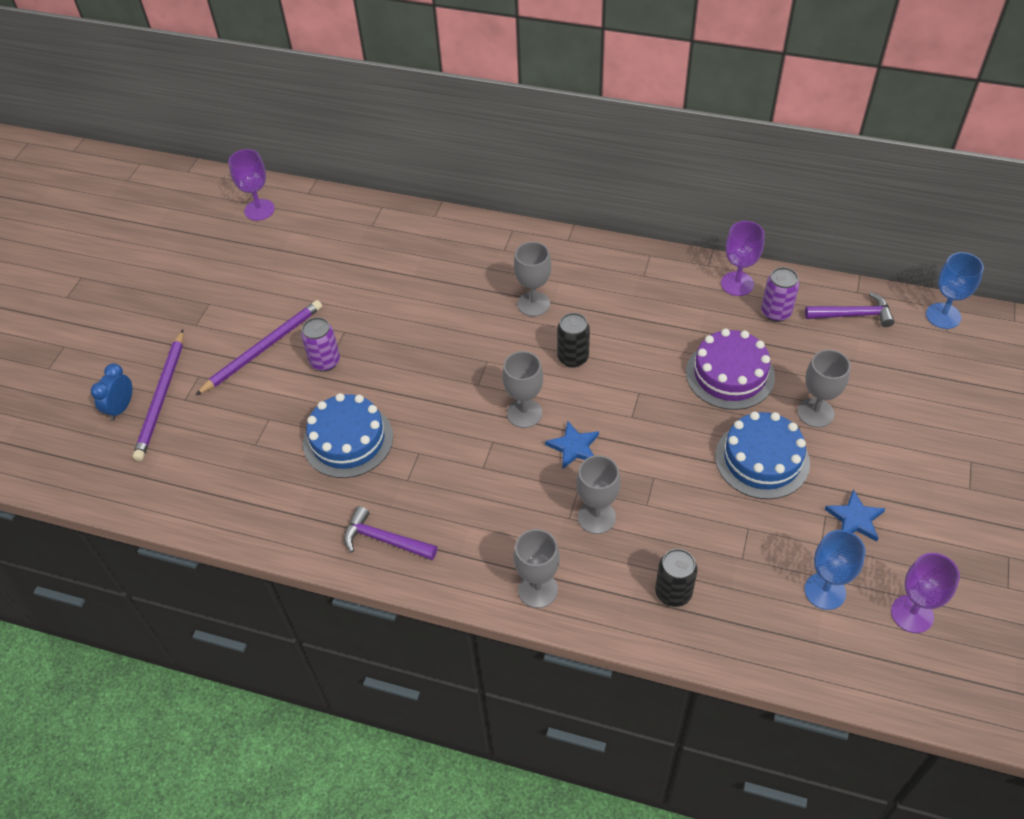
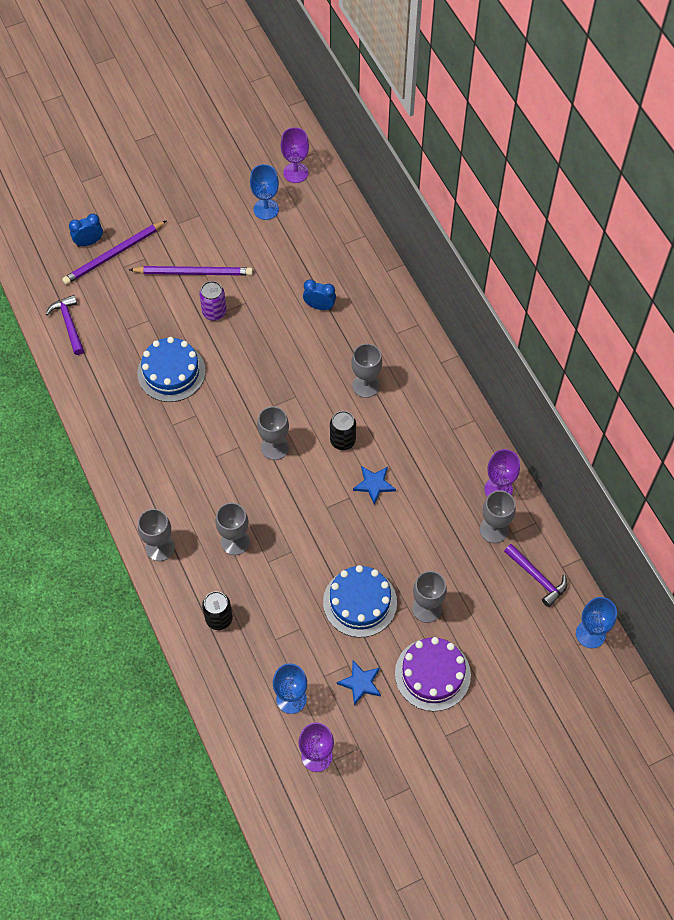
camera: 45 degrees right, 10 degrees up
purple hammer [344,506,437,560] -> purple hammer moved to [46,295,84,355]
blue star [545,421,599,469] -> blue star moved to [353,466,396,505]
purple cake [686,329,775,410] -> purple cake moved to [395,637,471,711]
purple can [761,267,799,322] -> grey goblet [480,490,516,543]
none -> blue goblet [250,164,279,220]
none -> blue clock [303,279,336,310]

